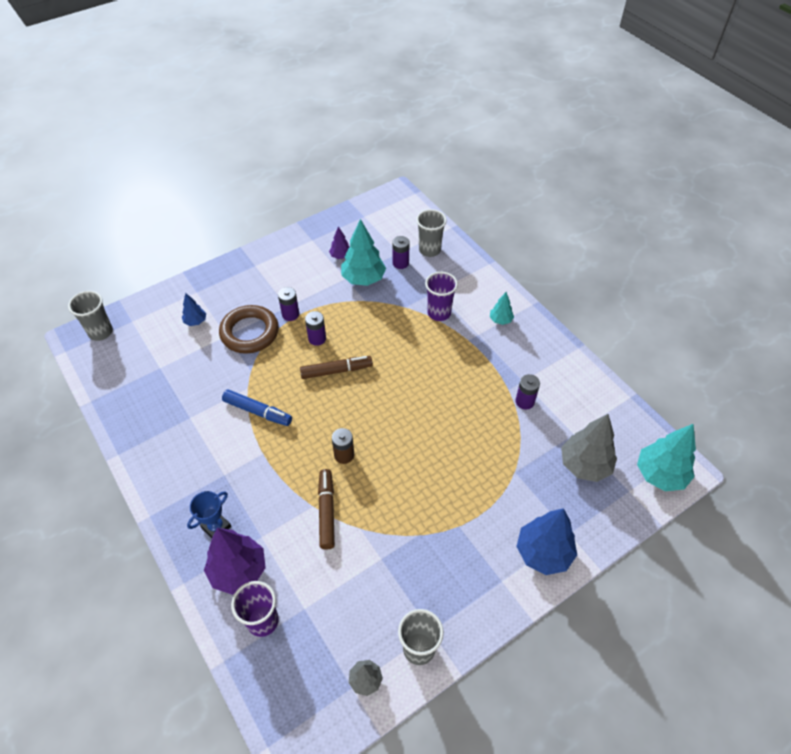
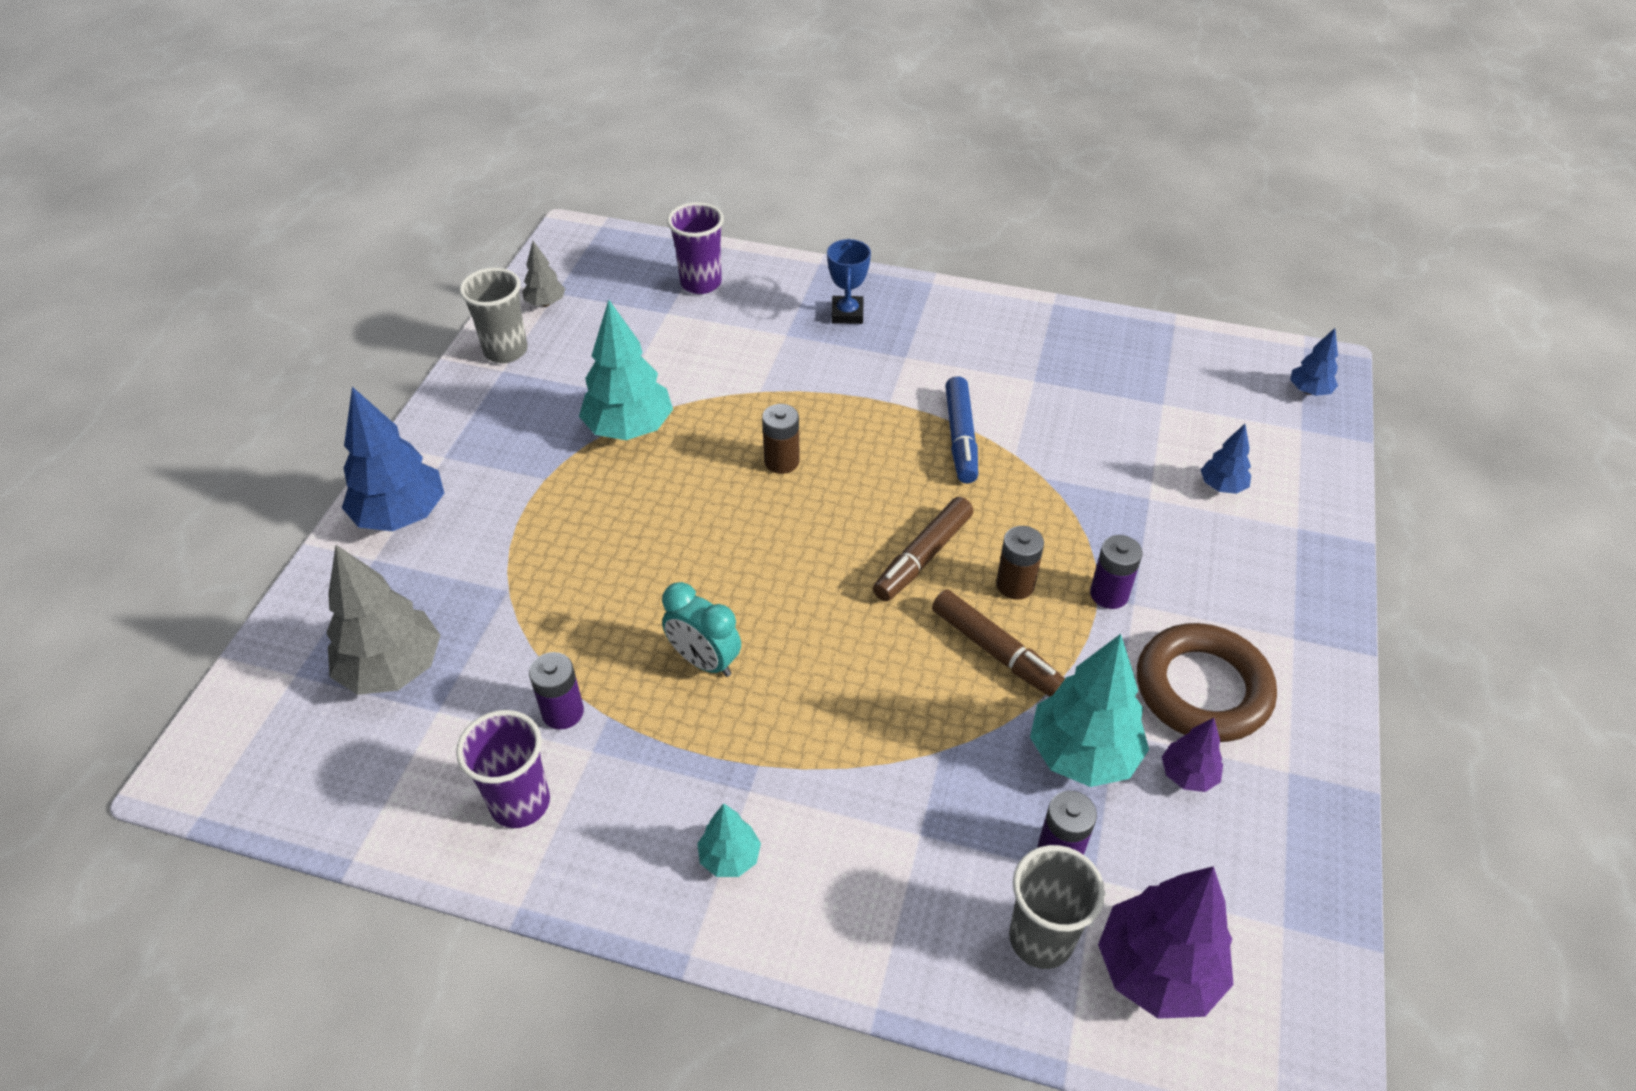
camera: 140 degrees right, 5 degrees down
grey cup [68,291,113,341] -> blue tree [1290,328,1338,396]
purple tree [204,528,266,595] -> purple tree moved to [1098,866,1234,1019]
brown ring [219,305,279,354] -> brown ring moved to [1137,623,1277,742]
blue marker [222,390,292,426] -> blue marker turned 75 degrees counterclockwise [945,376,978,483]
purple battery [305,311,326,346] -> brown battery [996,526,1044,600]
brown marker [318,469,335,550] -> brown marker moved to [932,590,1065,697]
purple cup [425,272,458,321] -> purple cup moved to [456,710,550,828]
turquoise tree [637,424,696,491] -> turquoise tree moved to [579,300,673,440]
none -> turquoise clock [662,582,741,677]

